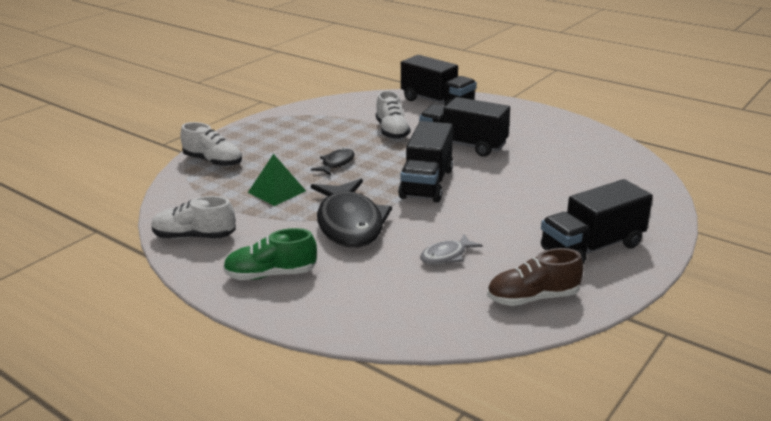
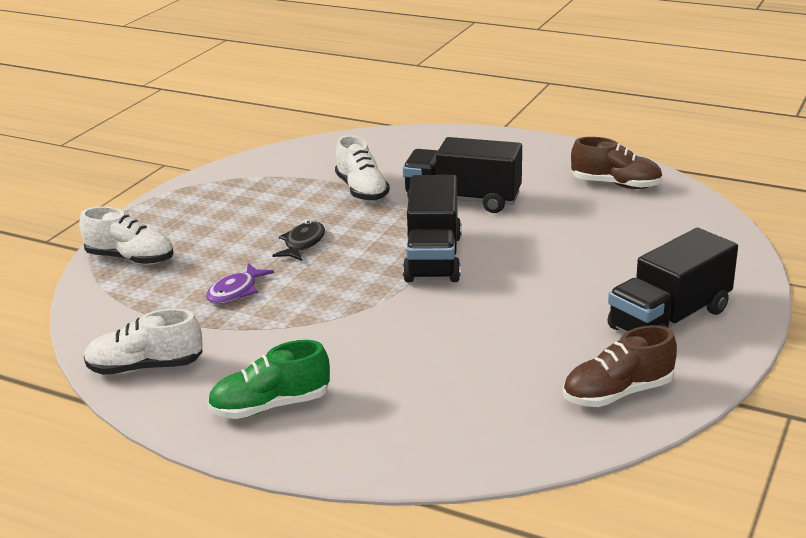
camera: 10 degrees left, 0 degrees up
green pyramid [248,154,306,206] -> purple fish [206,263,274,304]
black fish [311,179,392,247] -> none
black truck [401,55,477,106] -> none
grey fish [420,234,483,265] -> none
none -> brown shoe [571,137,663,189]

